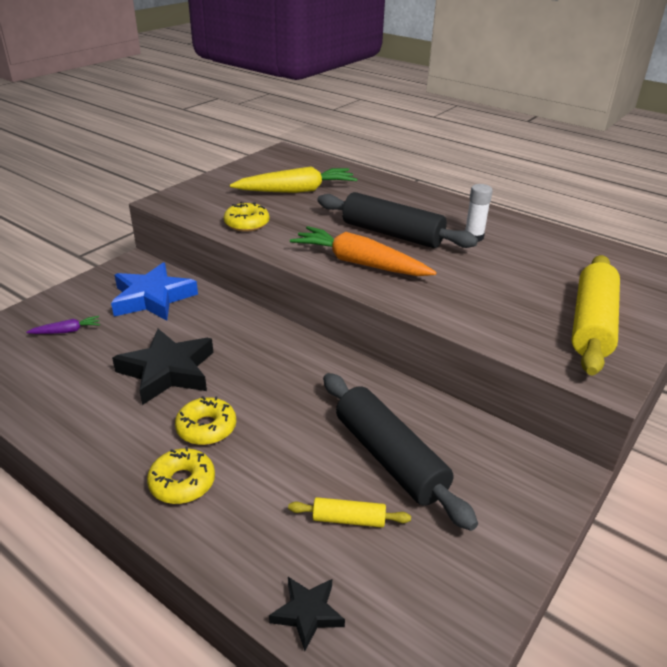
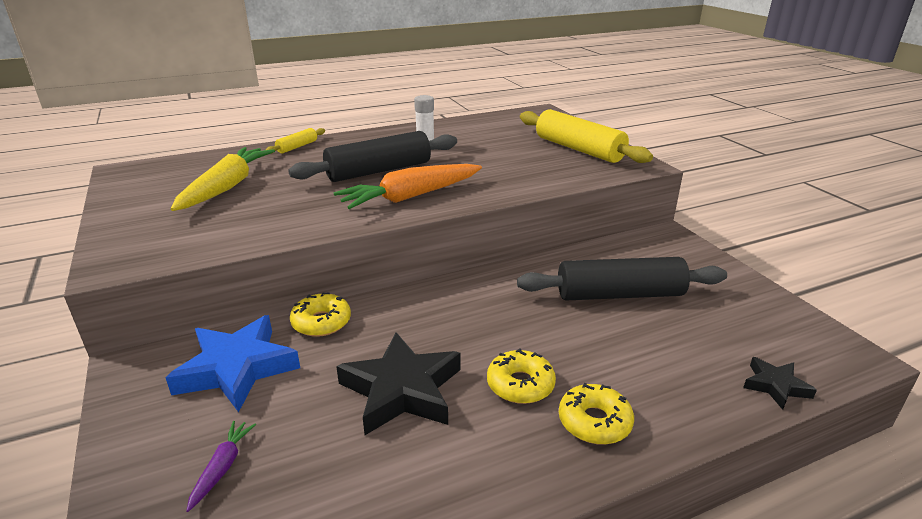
camera: 60 degrees left, 5 degrees down
yellow donut [224,202,269,232] -> yellow donut moved to [290,292,351,337]
yellow rolling pin [288,497,411,527] -> yellow rolling pin moved to [266,128,325,154]

